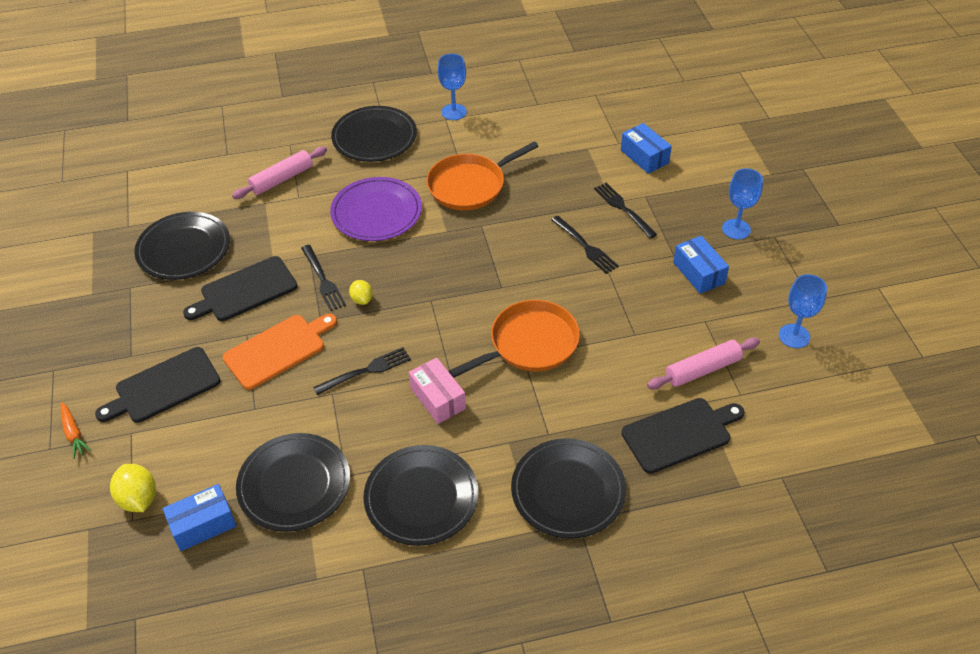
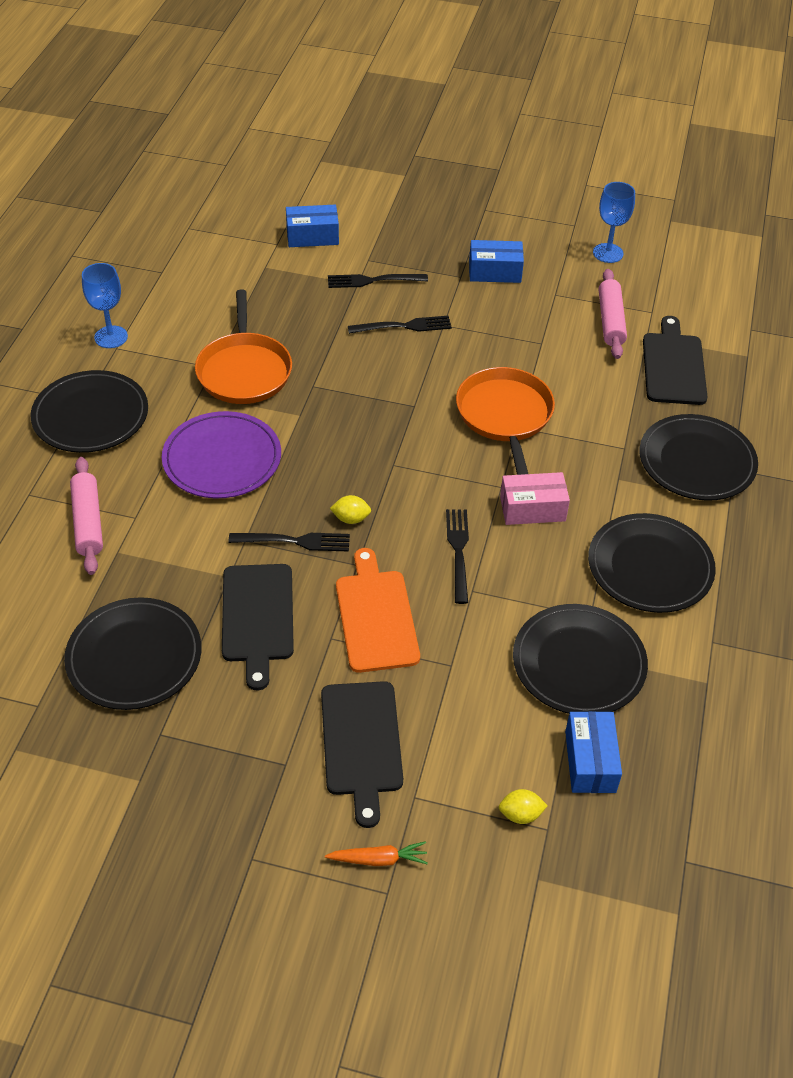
camera: 65 degrees left, 0 degrees up
yellow lemon [110,464,156,512] -> yellow lemon [499,789,548,824], size x0.62
blue goblet [722,168,763,239] -> none

